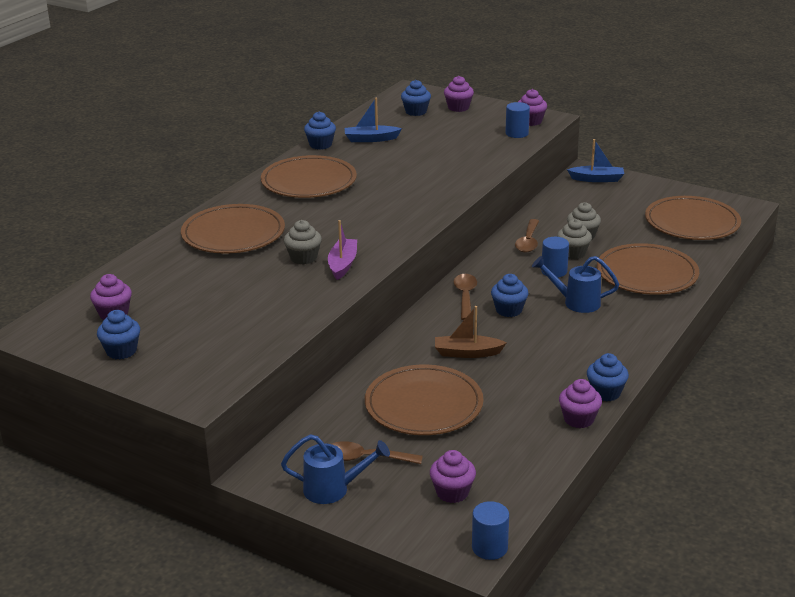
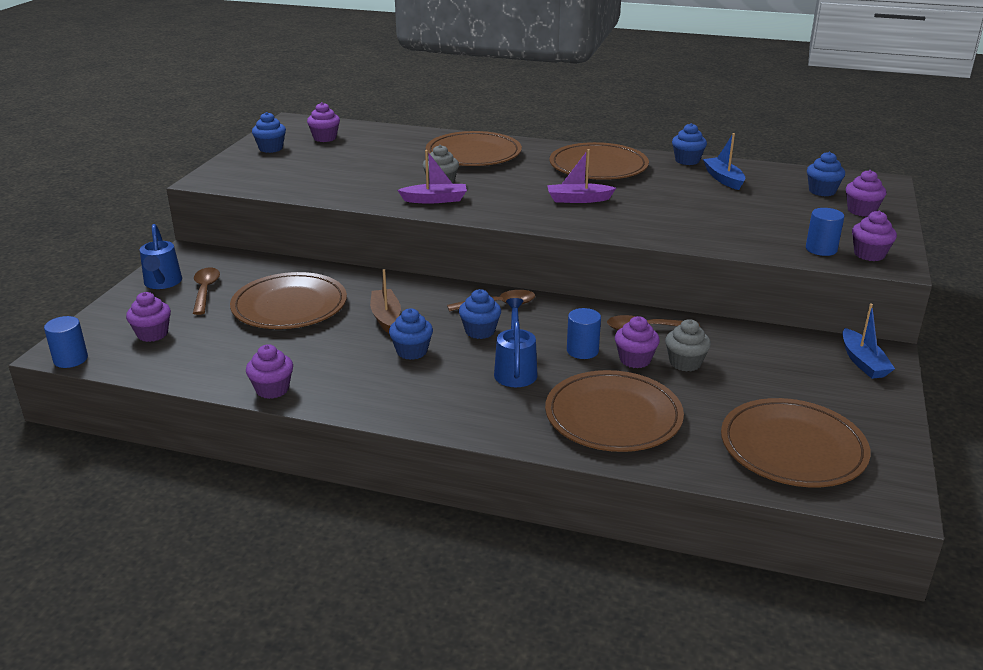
camera: 75 degrees right, 0 degrees up
grey cupcake [557,219,592,259] -> purple cupcake [615,316,660,368]
blue cupcake [587,353,629,401] -> blue cupcake moved to [389,308,433,360]
none -> purple boat [547,149,616,203]

